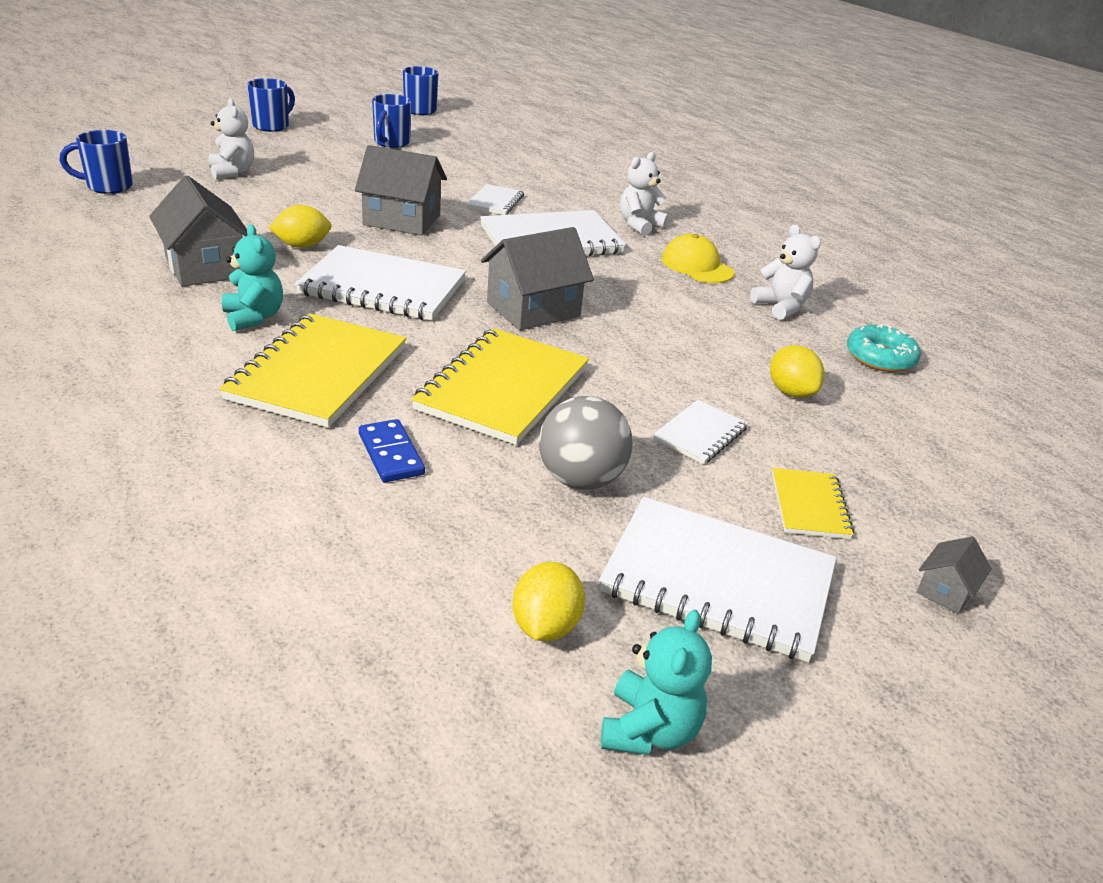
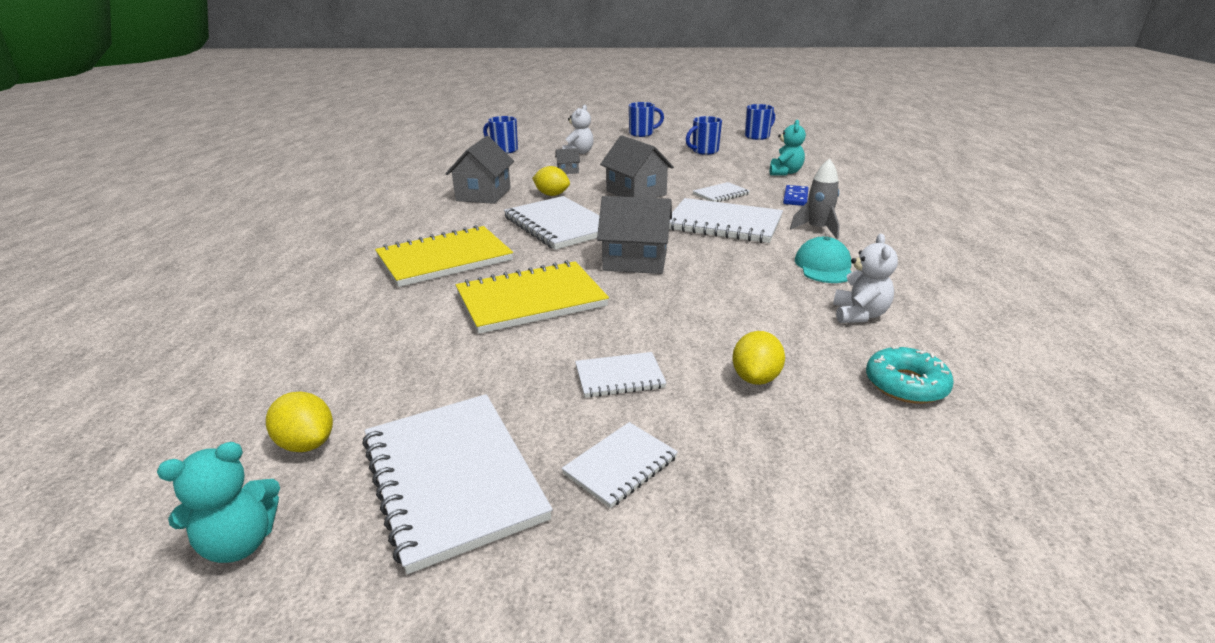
camera: 45 degrees right, 5 degrees down
turquoise teddy bear [222,224,283,331] -> turquoise teddy bear moved to [770,120,806,176]
blue domino [359,419,425,482] -> blue domino moved to [783,185,808,206]
yellow lemon [513,562,585,641] -> yellow lemon turned 75 degrees clockwise [266,392,333,452]
grey ball [539,396,632,490] -> none
white teddy bear [620,152,669,236] -> grey rocket [790,158,840,239]
yellow cap [662,234,735,283] -> turquoise cap [795,237,851,283]
yellow notebook [772,468,854,539] -> white notebook [562,422,678,508]
grey house [916,536,992,614] -> grey house moved to [555,148,580,174]

